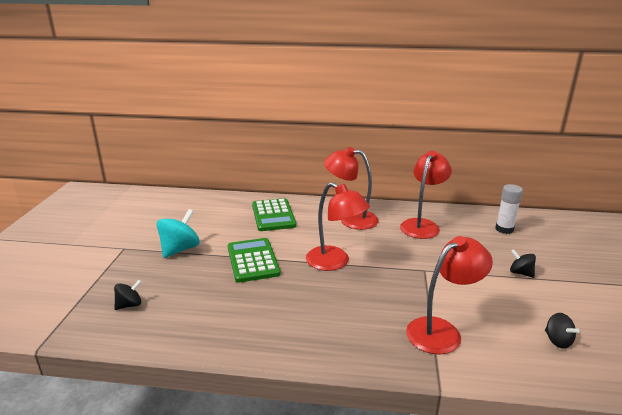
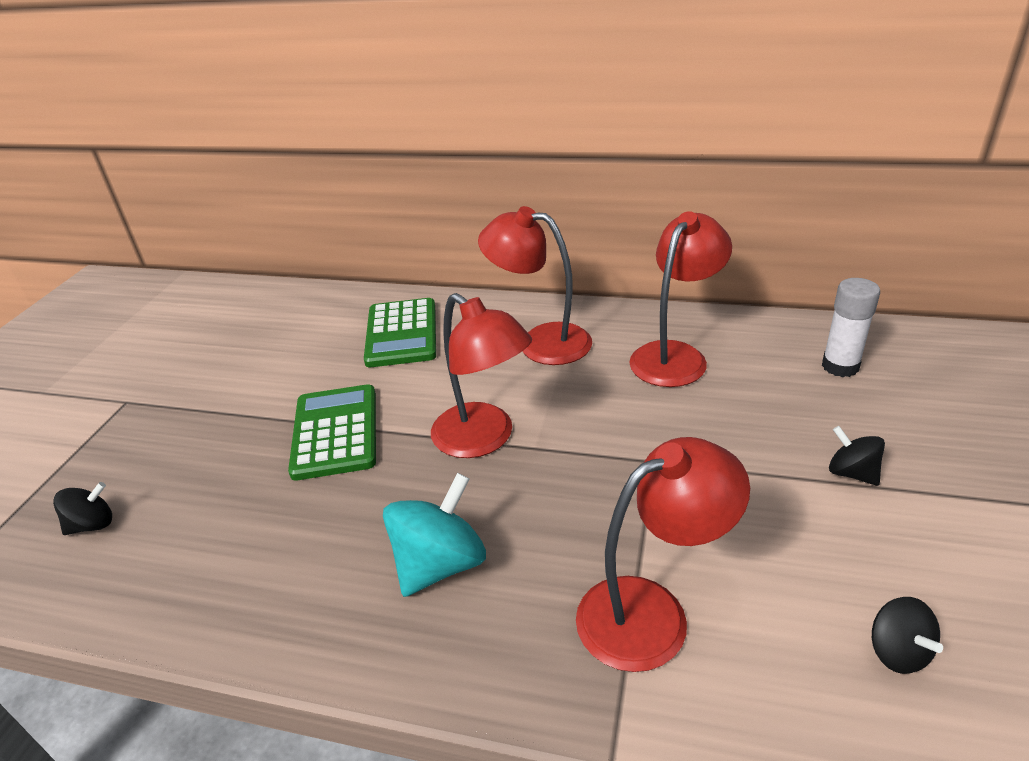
camera: 10 degrees right, 10 degrees up
turquoise spinning top [156,209,200,258] -> turquoise spinning top moved to [383,473,486,597]

